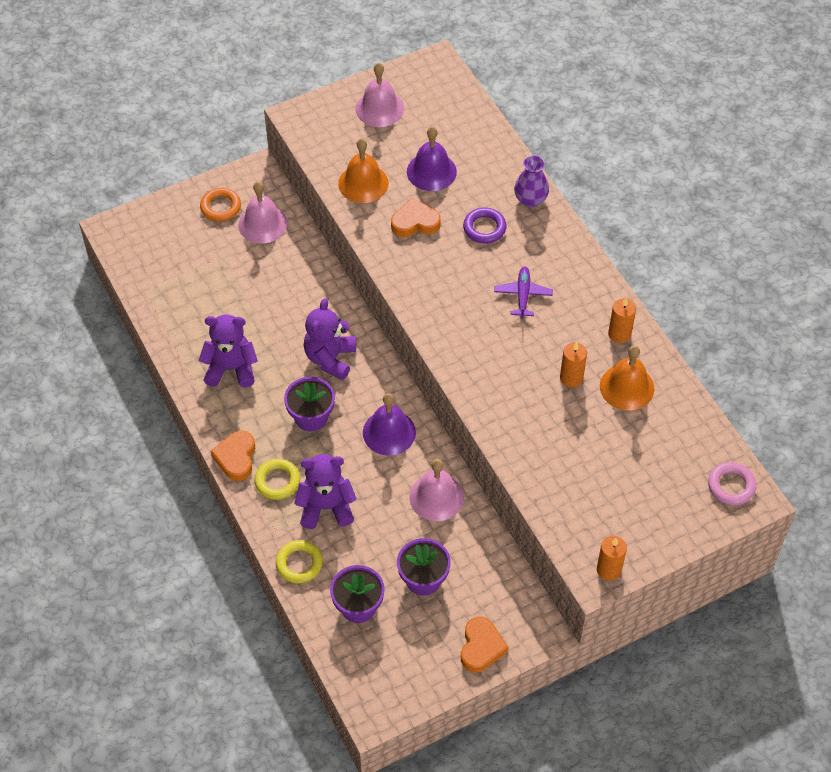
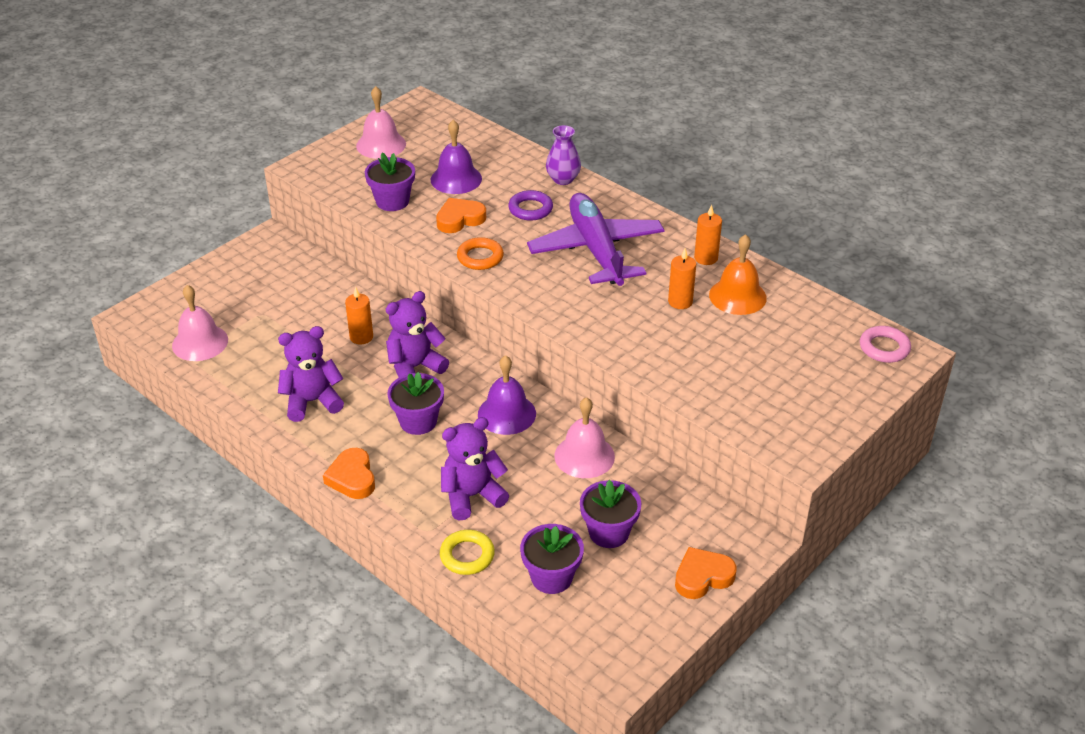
camera: 20 degrees left, 15 degrees down
orange ring [200,188,241,222] -> orange ring moved to [457,237,504,270]
pink bell [239,182,287,243] -> pink bell moved to [172,285,228,361]
yellow ring [254,459,300,500] -> none
purple teddy bear [304,298,356,380] -> purple teddy bear turned 60 degrees clockwise [386,291,449,377]
orange bell [338,138,389,203] -> purple flower pot [365,153,415,211]
orange heart [461,617,508,672] -> orange heart turned 105 degrees counterclockwise [675,547,737,599]
purple plane [494,267,553,318] -> purple plane [527,193,665,286], size x2.28
orange candle [597,536,627,581] -> orange candle moved to [345,287,373,345]

